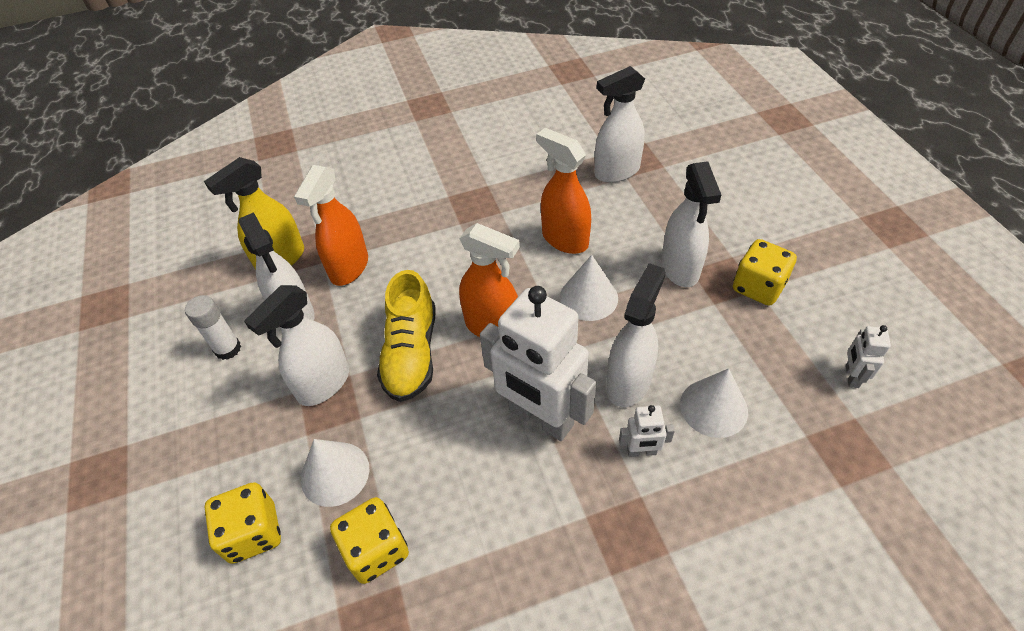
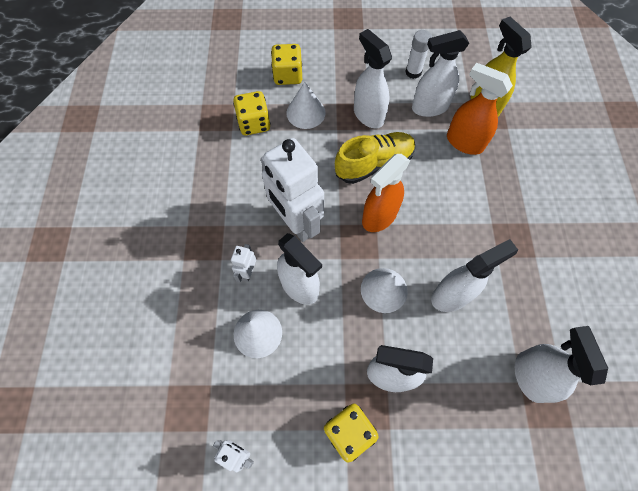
camera: 105 degrees right, 15 degrees up
yellow shoe [377,270,435,402] -> yellow shoe turned 135 degrees clockwise [335,132,416,184]
white robot [480,286,596,441] -> white robot turned 90 degrees counterclockwise [261,138,324,242]
orange spray bottle [536,128,591,254] -> white spray bottle [431,239,518,312]

